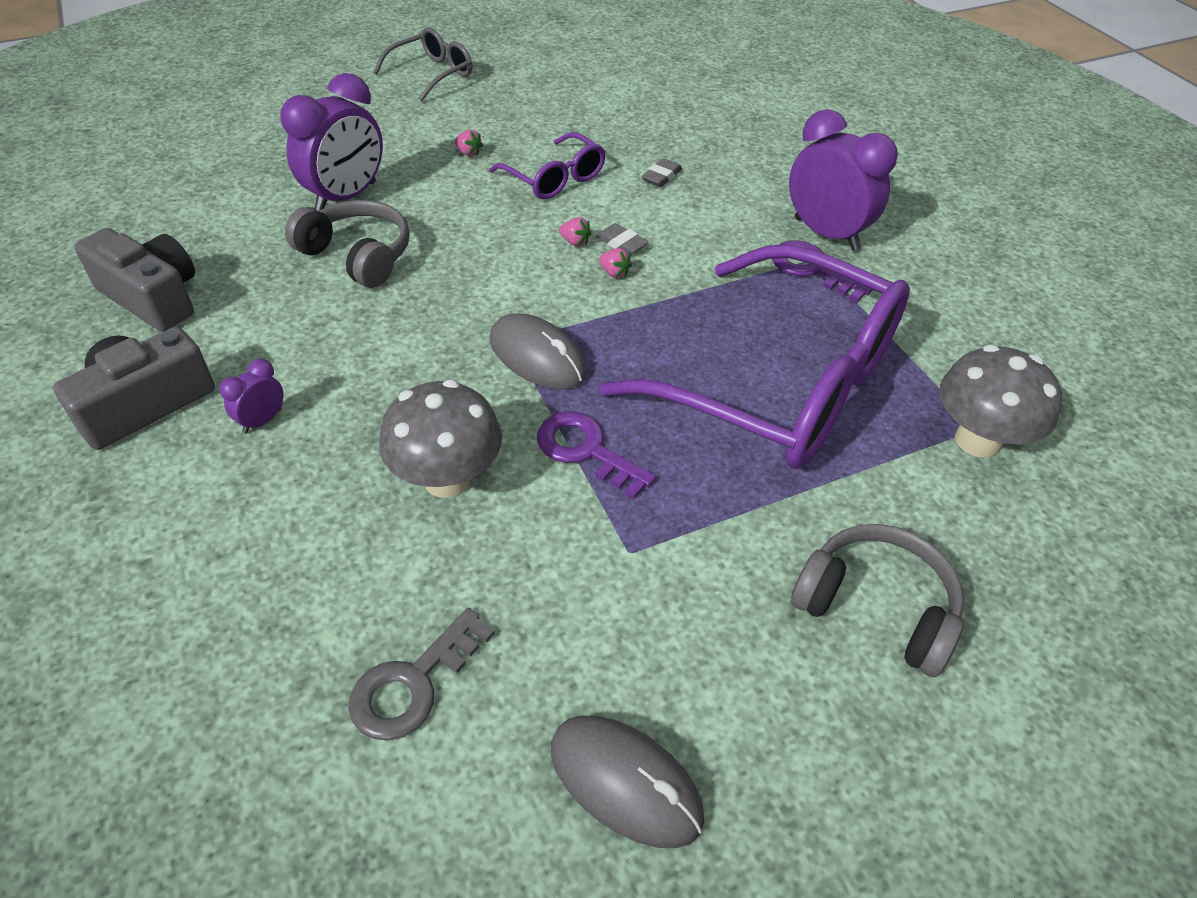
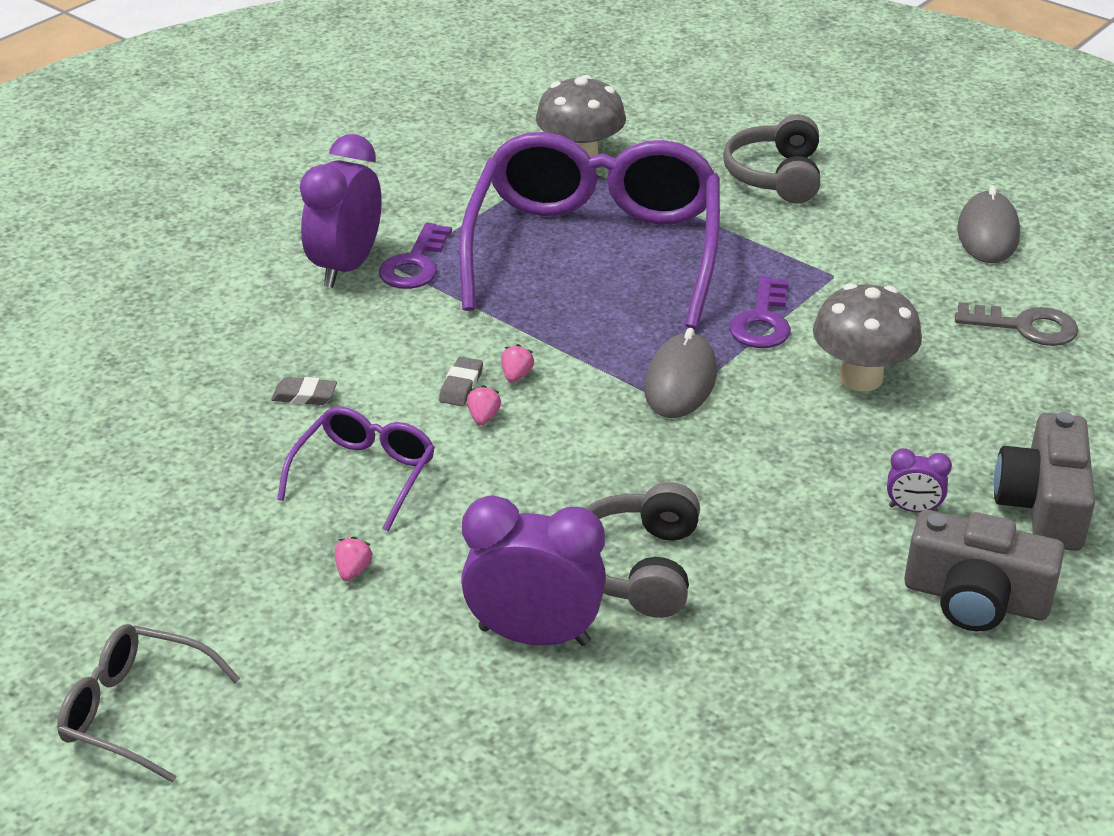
camera: 115 degrees left, 10 degrees down
grey camera [75,228,195,332] -> grey camera moved to [994,412,1095,551]

